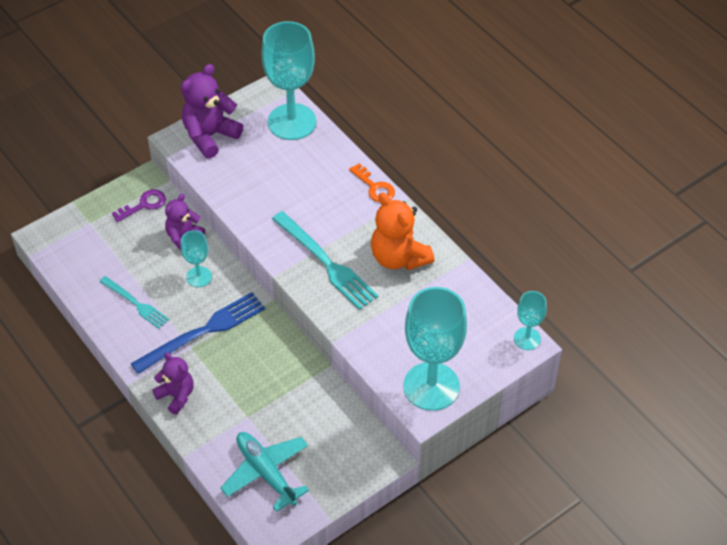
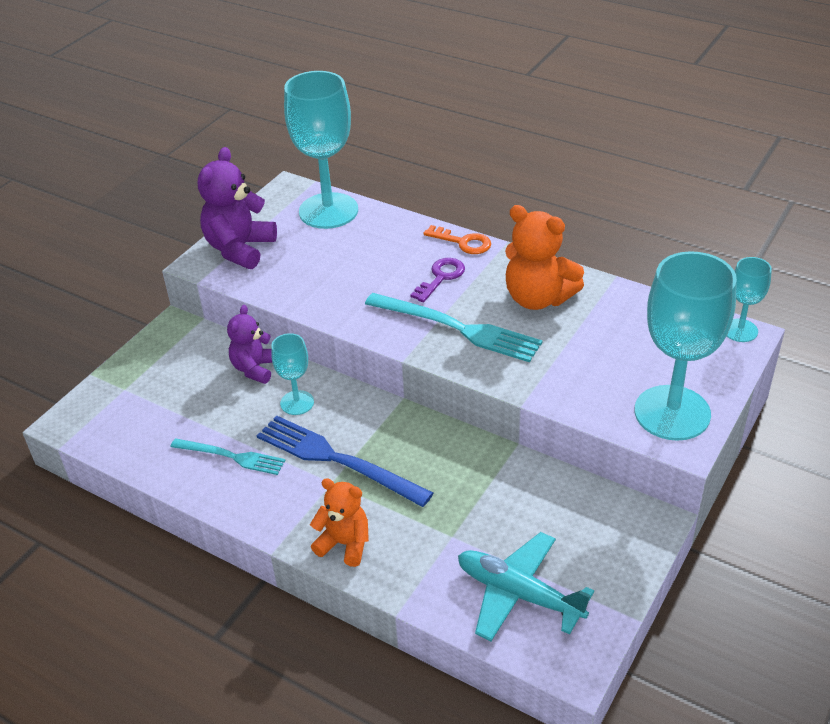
camera: 20 degrees left, 10 degrees down
purple key [112,189,166,222] -> purple key moved to [411,258,465,302]
blue fork [131,292,265,374] -> blue fork turned 90 degrees counterclockwise [257,415,433,507]
purple teddy bear [152,352,194,415] -> orange teddy bear [310,478,369,567]

